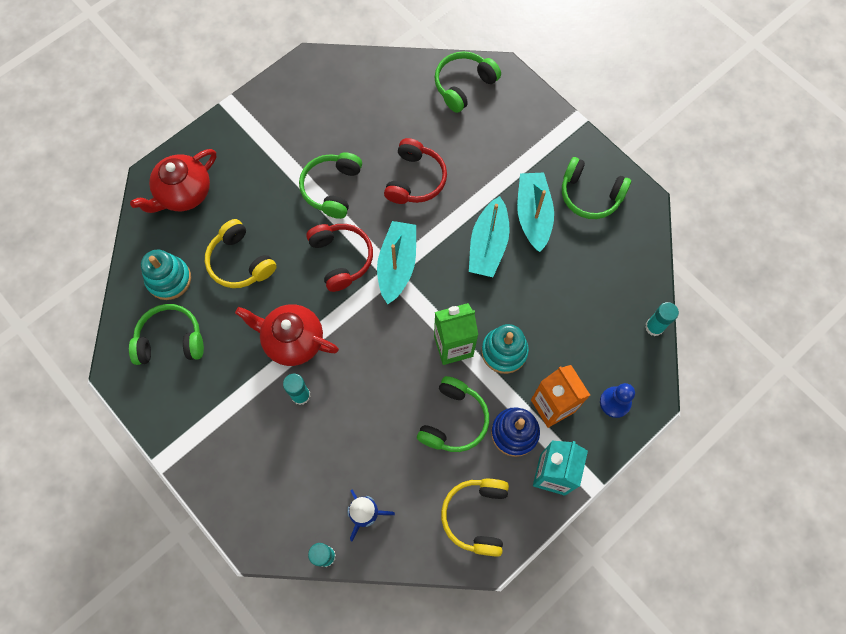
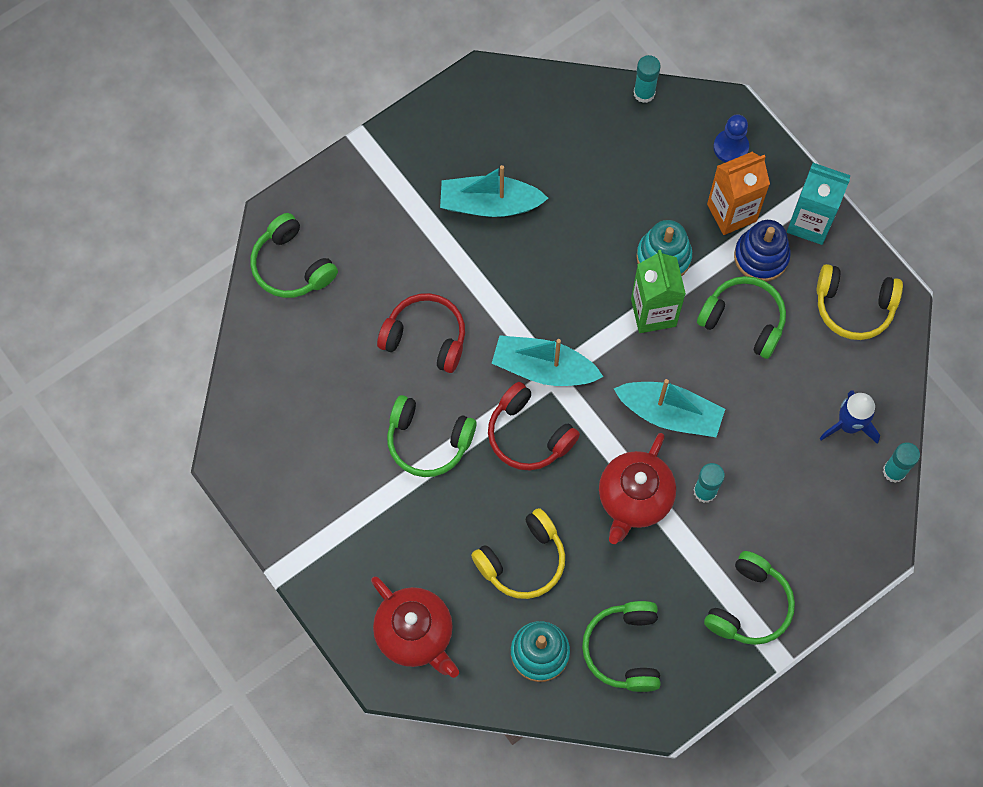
camera: 85 degrees left, 0 degrees up
red headphones [307,224,373,292] -> red headphones turned 120 degrees counterclockwise [488,382,580,471]
turquoise boat [469,196,510,277] -> turquoise boat moved to [614,379,725,437]
green headphones [562,157,631,219] -> green headphones moved to [704,551,795,645]

